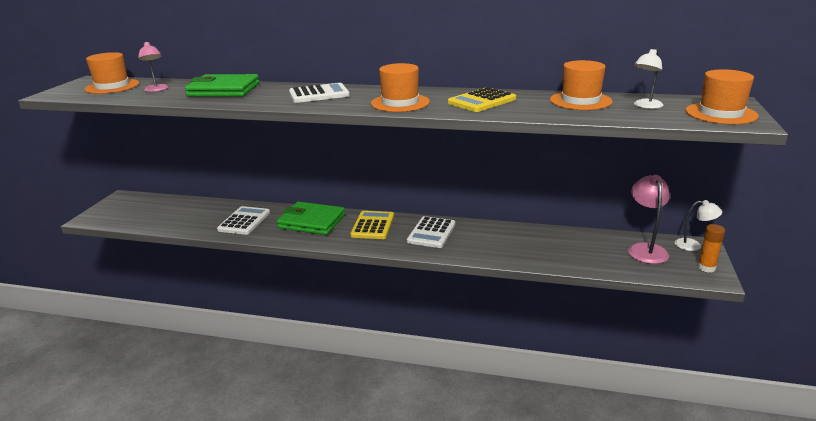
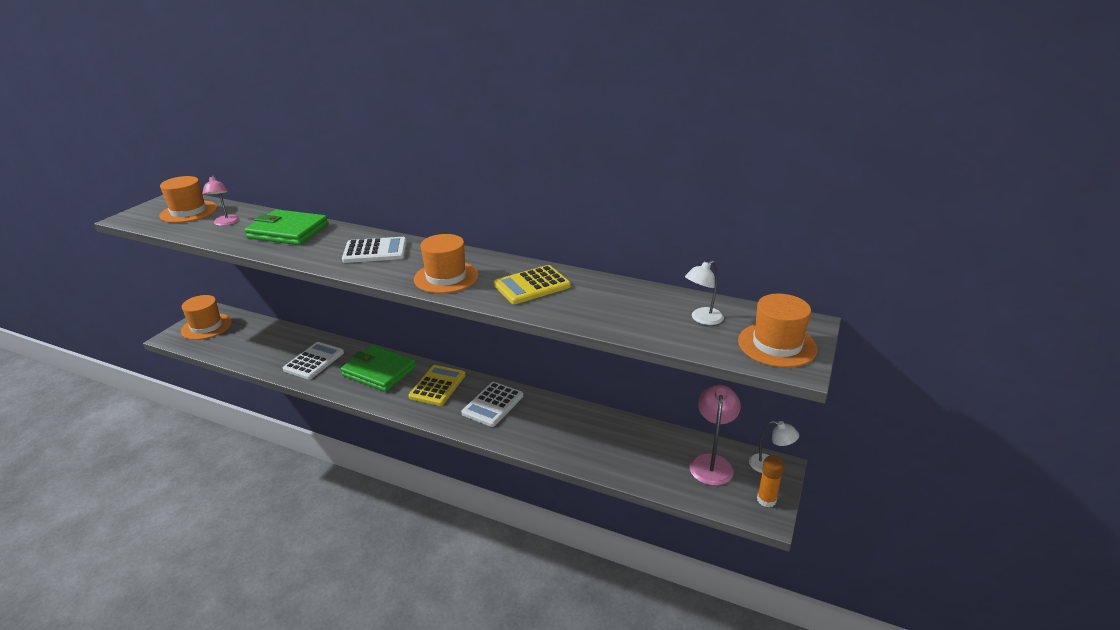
camera: 10 degrees right, 5 degrees up
orange hat [550,60,612,110] -> orange hat moved to [181,295,232,340]

